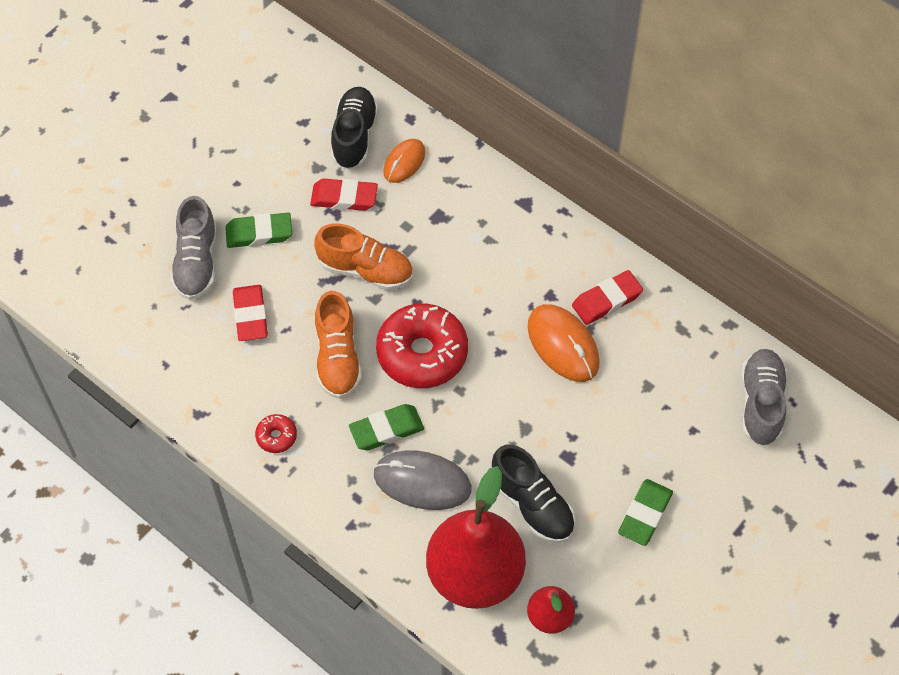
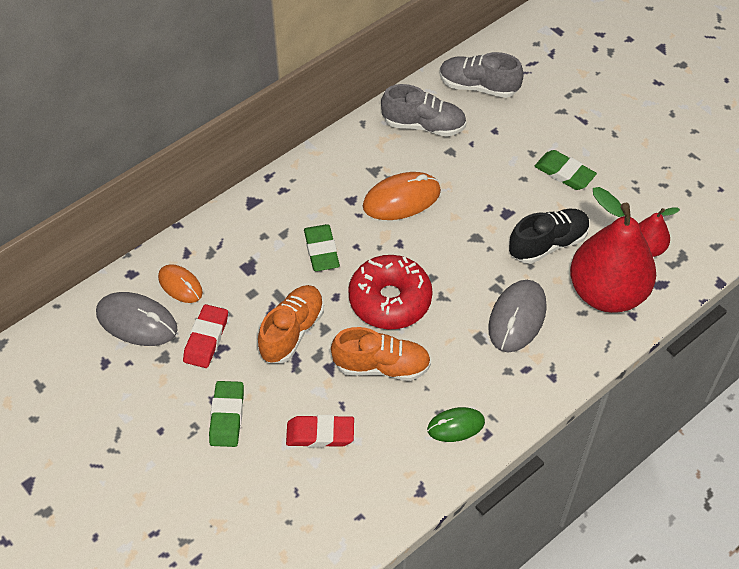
camera: 80 degrees left, 5 degrees down
grey shoe [171,196,217,300] -> grey shoe moved to [381,84,467,137]
red donut [255,414,297,453] -> green mouse [427,407,485,442]
black shoe [331,87,378,169] -> grey mouse [96,292,177,346]
green eraser [349,404,424,450] -> green eraser moved to [304,224,340,271]
red eraser [572,270,643,325] -> none

